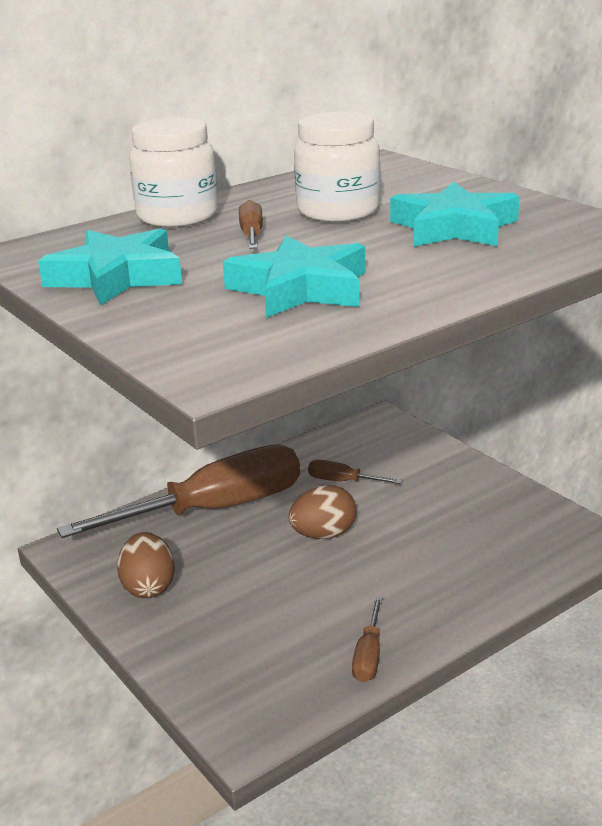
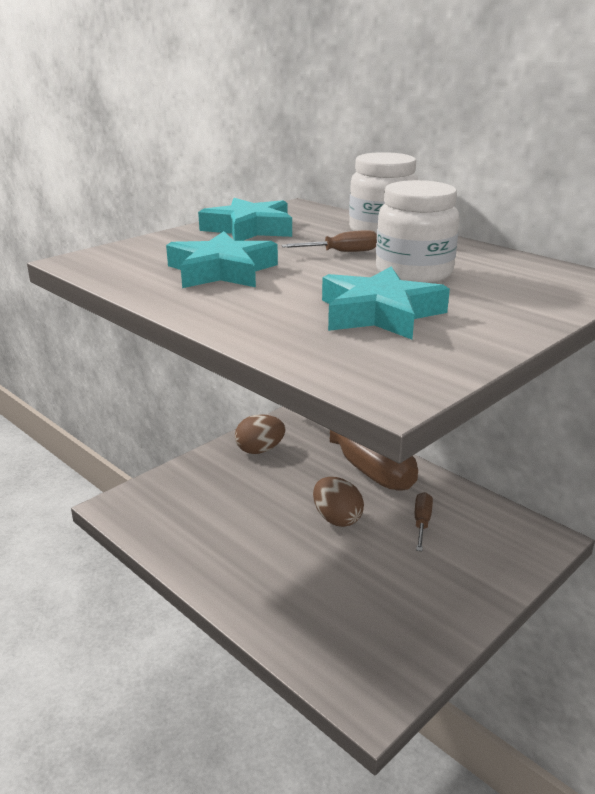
camera: 80 degrees right, 0 degrees up
brown screwdriver [352,597,383,683] -> none

